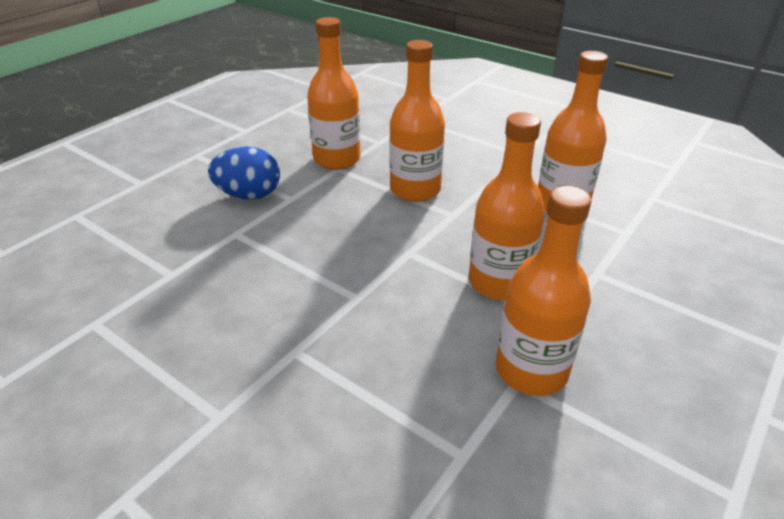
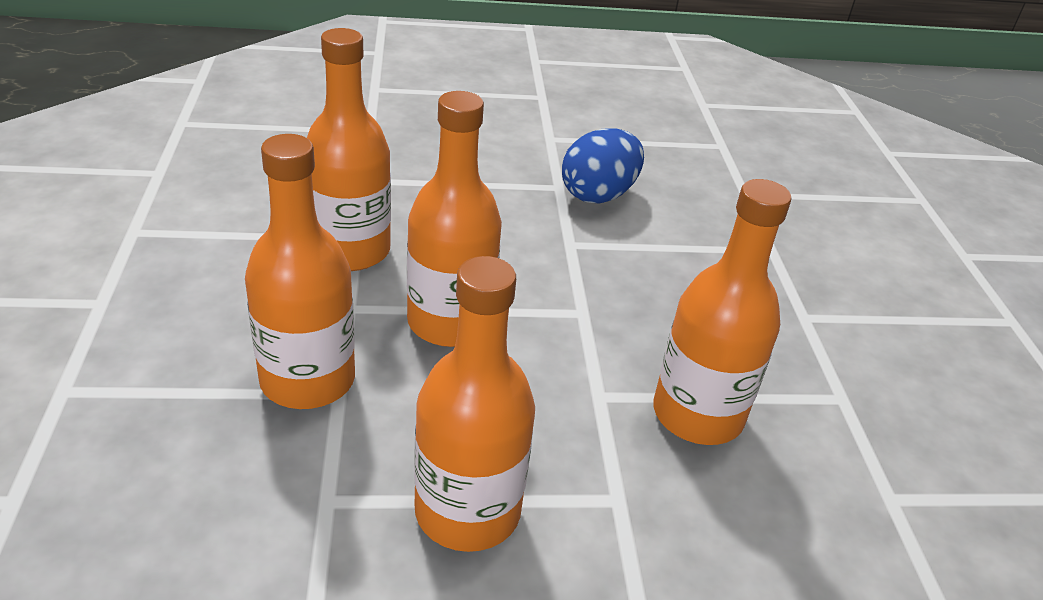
camera: 135 degrees right, 0 degrees up
blue egg [208,146,280,200] -> blue egg moved to [562,128,644,204]
orange bottle [307,17,361,170] -> orange bottle moved to [245,134,355,409]

